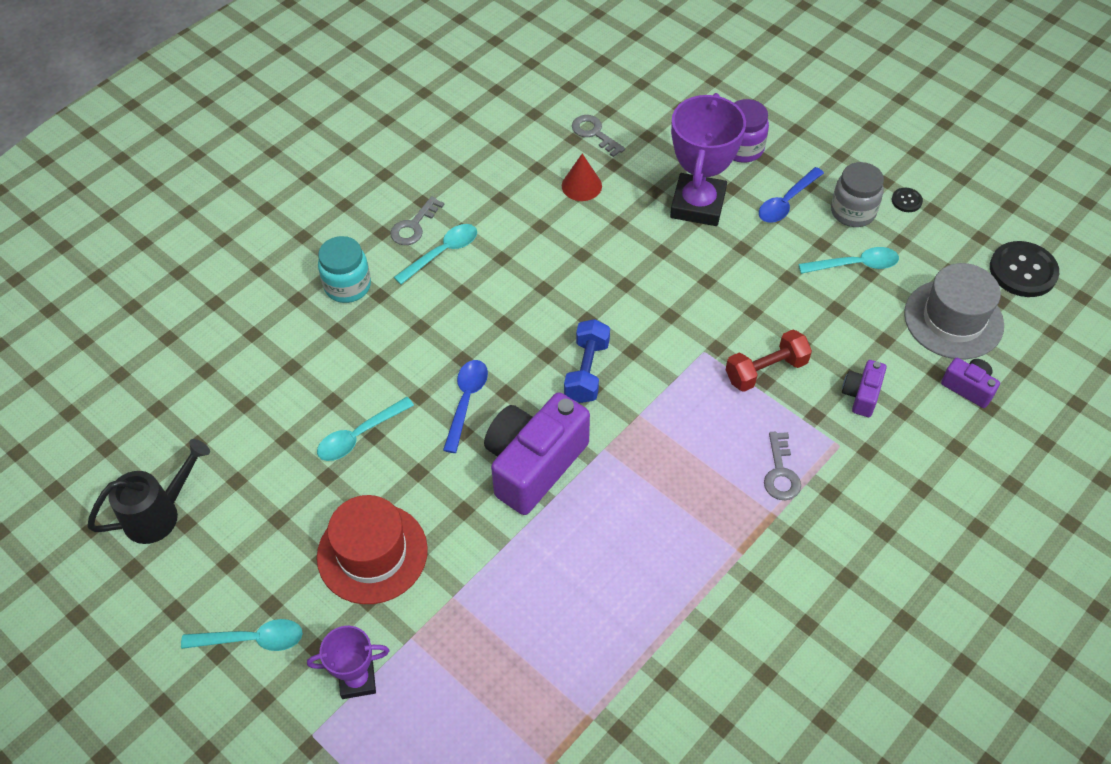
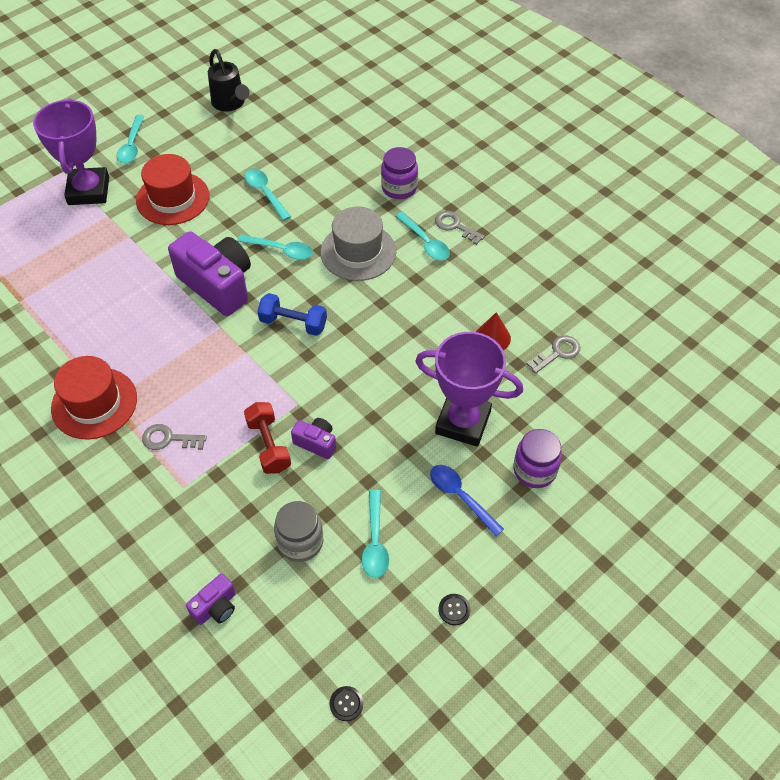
camera: 95 degrees right, 0 degrees up
purple trophy [307,626,389,699] -> purple trophy [33,98,109,205], size x1.80
turquoise jar [318,236,371,303] -> purple jar [381,147,418,199]
blue spoon [443,360,488,453] -> turquoise spoon [237,235,313,260]
grey jar [831,162,884,227] -> grey jar moved to [274,501,323,562]
purple camera [842,360,886,417] -> purple camera moved to [291,418,336,459]
grey hat [904,263,1004,359] -> grey hat moved to [320,206,396,281]
black button [990,241,1059,297] -> black button [329,686,363,721], size x0.48
none -> red hat [51,356,137,440]

